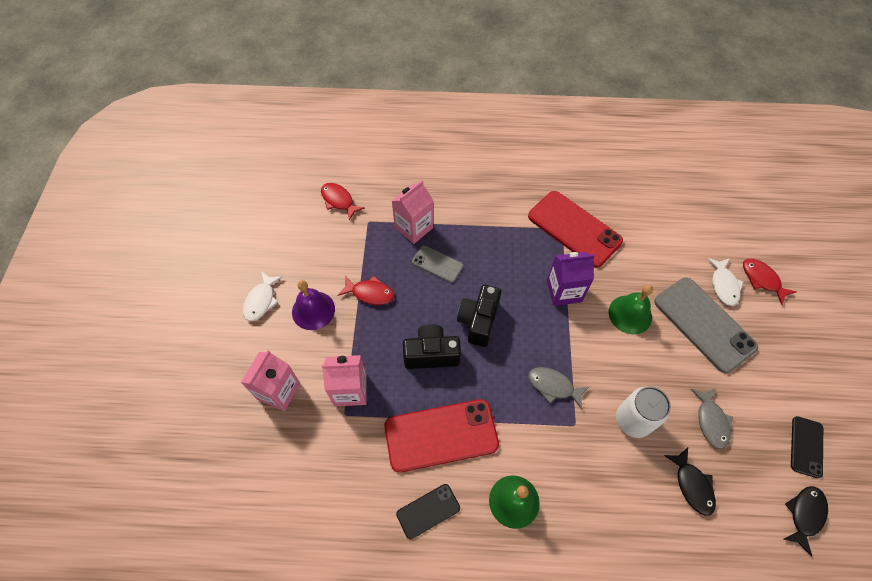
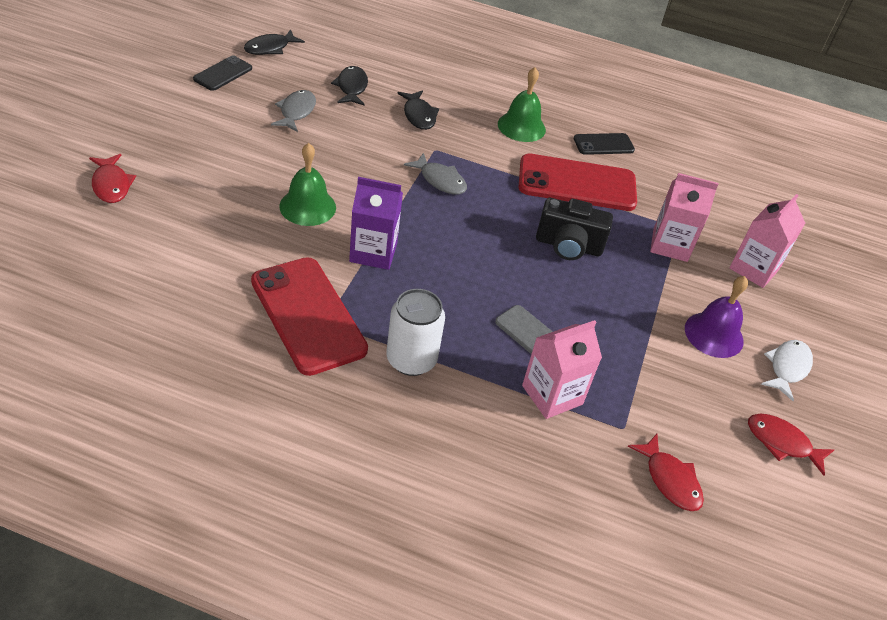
camera: 170 degrees left, 15 degrees down
red fish [338,276,394,305] -> red fish moved to [748,414,834,476]
black camera [457,285,501,347] -> none
white can [616,387,671,438] -> white can moved to [386,289,445,376]
grey phone [654,277,758,373] -> none
white fish [707,258,743,306] -> none
none -> black fish [398,90,439,130]

